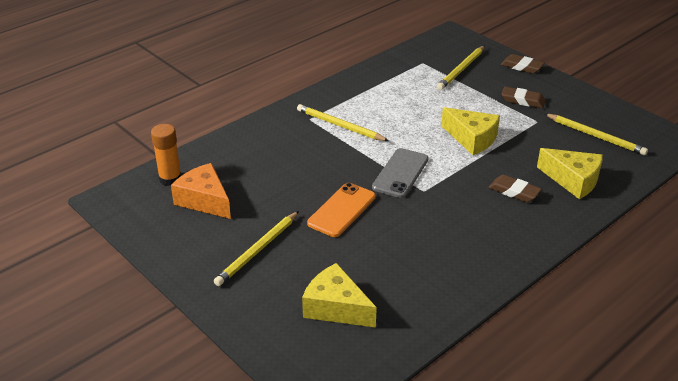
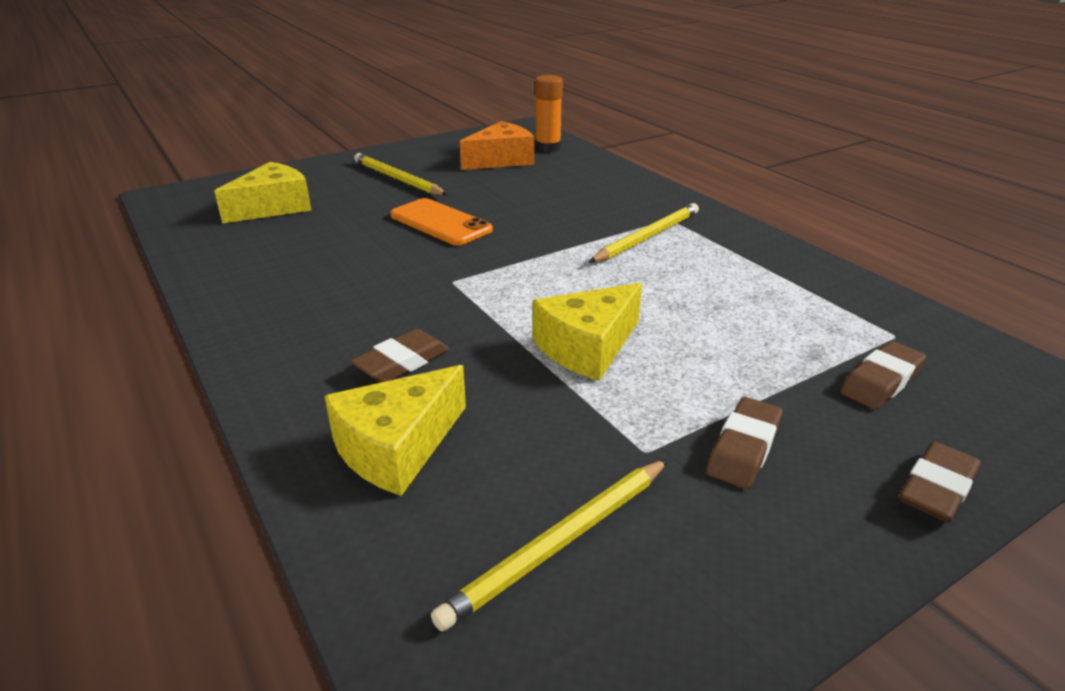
camera: 100 degrees right, 5 degrees down
grey phone [372,148,429,198] -> none
yellow pencil [437,46,485,90] -> brown eraser [840,341,926,409]

